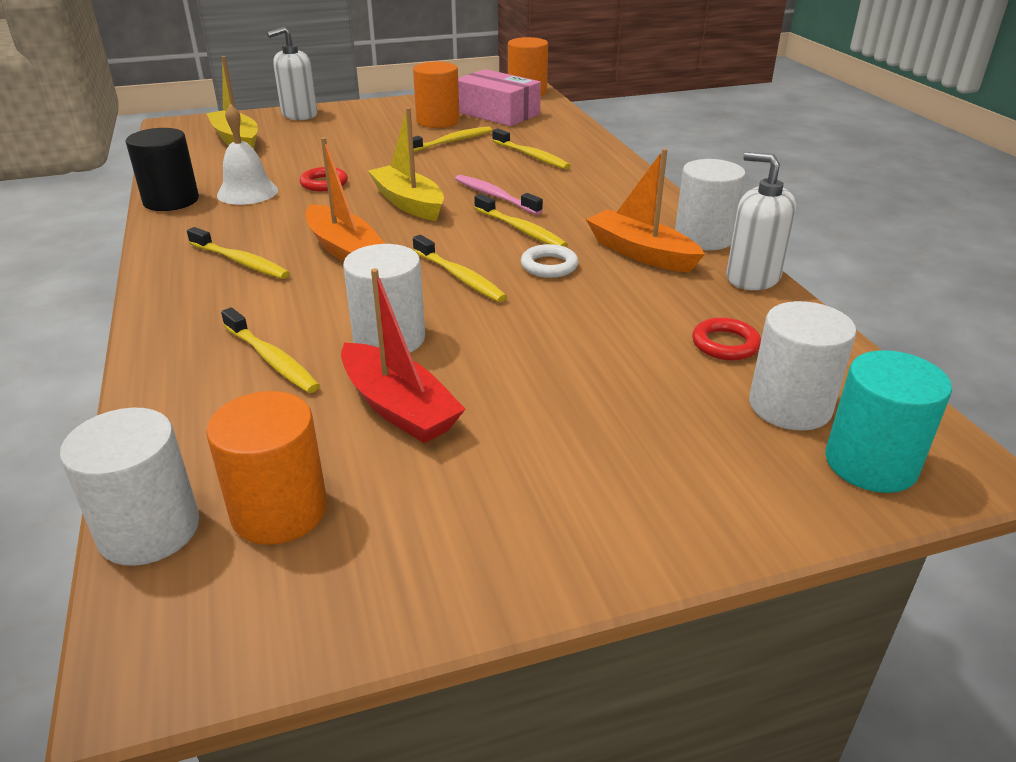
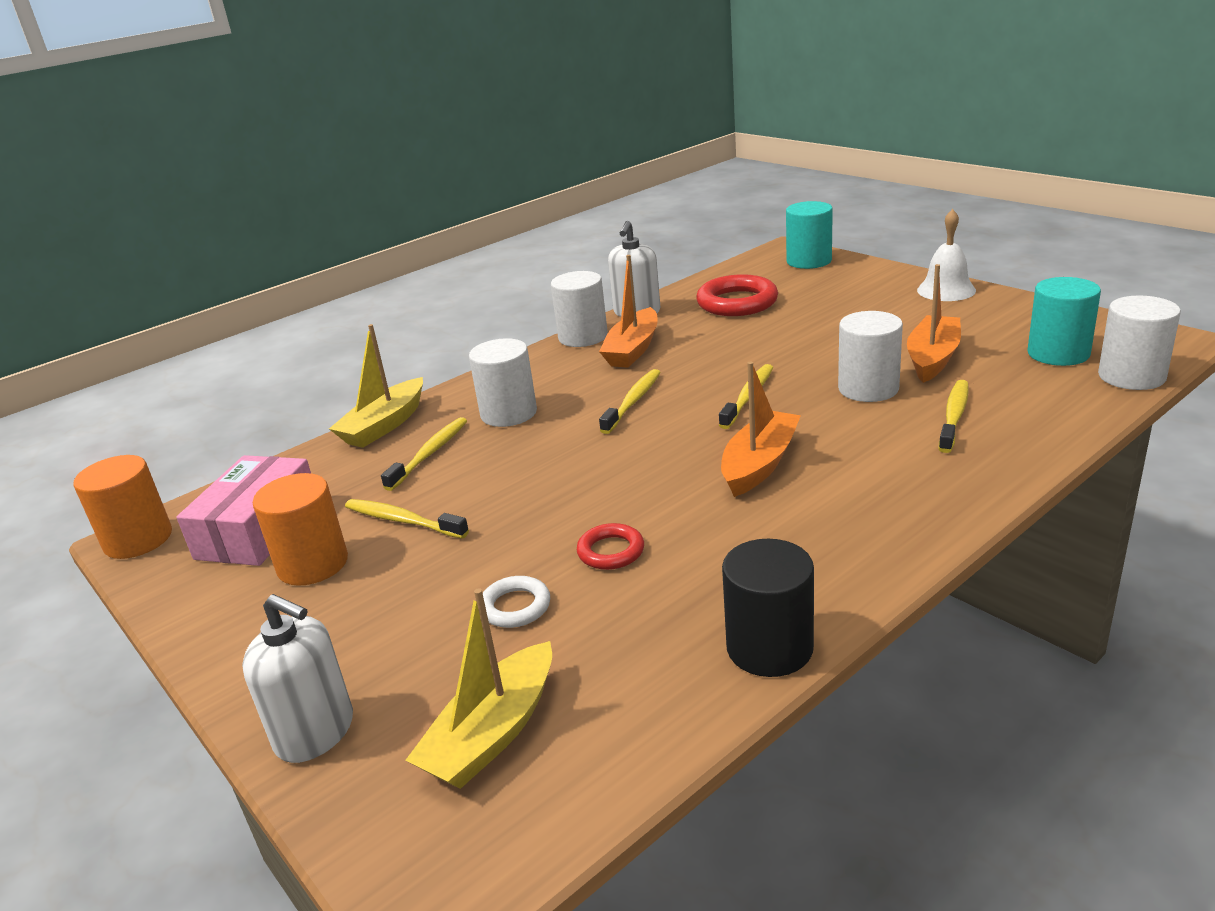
camera: 110 degrees left, 5 degrees down
yellow toothbrush [187,227,290,279] -> none
orange cylinder [206,391,327,545] -> turquoise cylinder [1028,277,1101,366]
white bell [217,104,278,205] -> white bell moved to [917,209,976,301]
red boat [341,268,466,444] -> orange boat [907,264,961,383]
yellow boat [368,107,444,221] -> yellow boat moved to [329,324,423,448]
pink toothbrush [455,175,543,215] -> none
white ring [521,244,578,278] -> white ring moved to [483,576,550,628]
red ring [692,317,761,360] -> red ring [696,274,778,316], size x1.82
white cylinder [749,301,856,431] -> white cylinder moved to [469,338,537,427]

